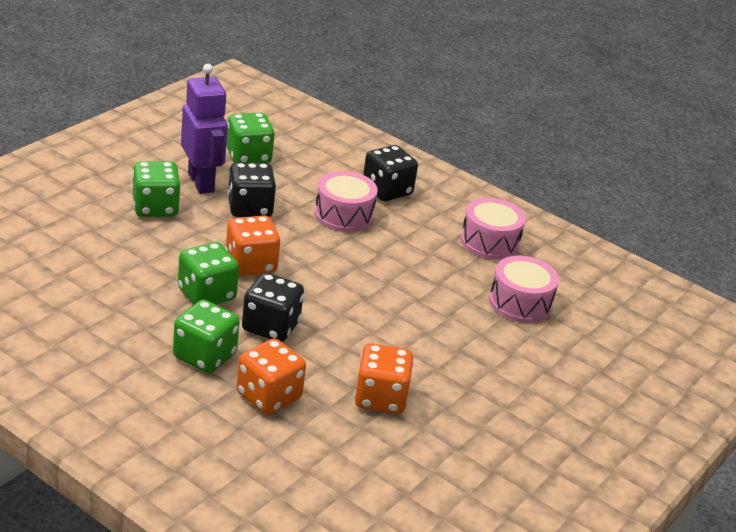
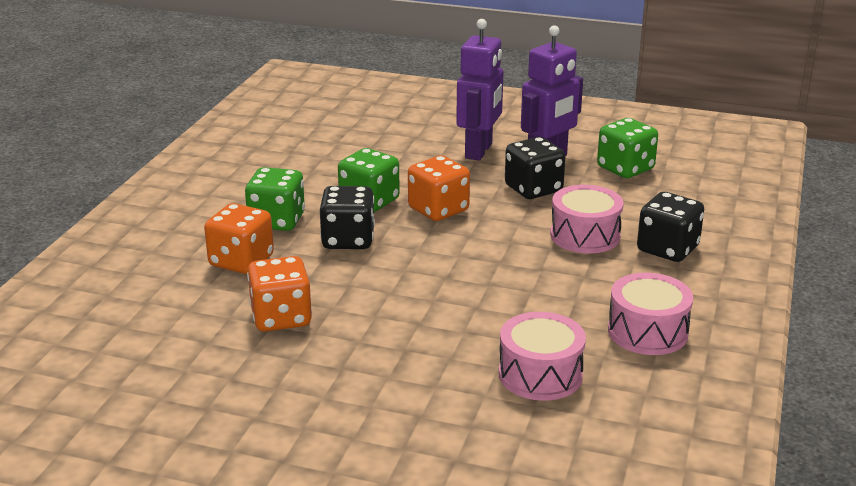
camera: 75 degrees right, 5 degrees down
green dice [133,161,181,217] -> purple robot [456,19,504,161]

